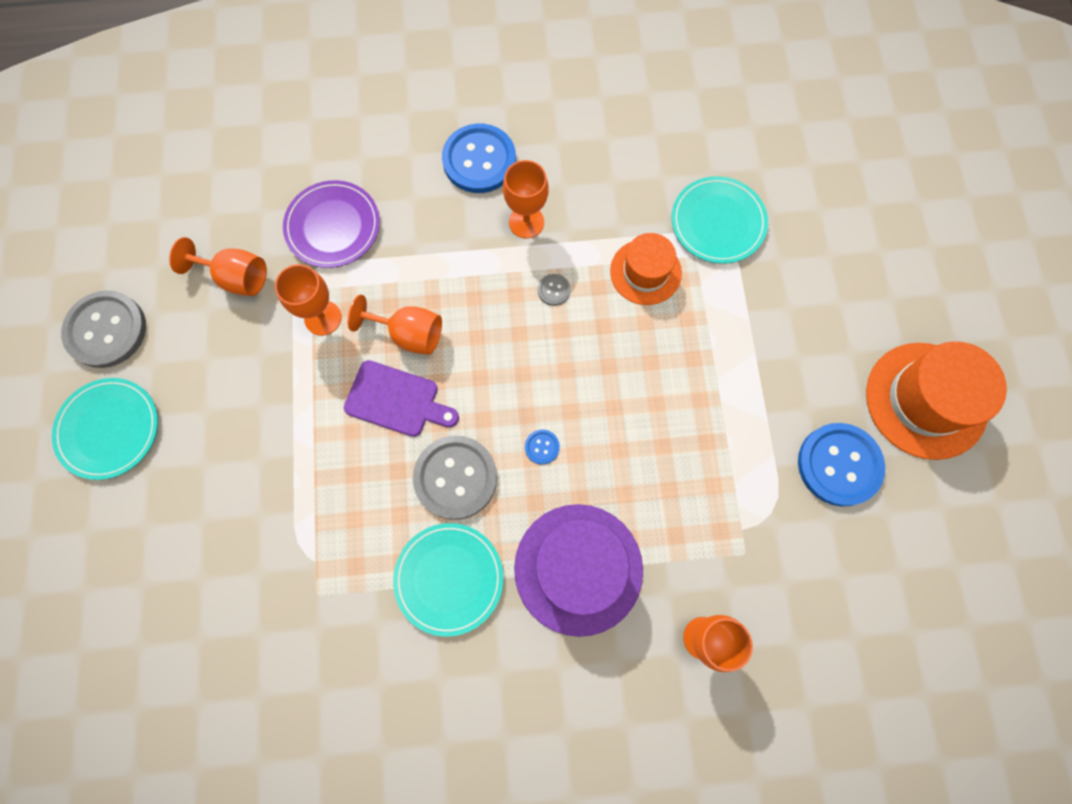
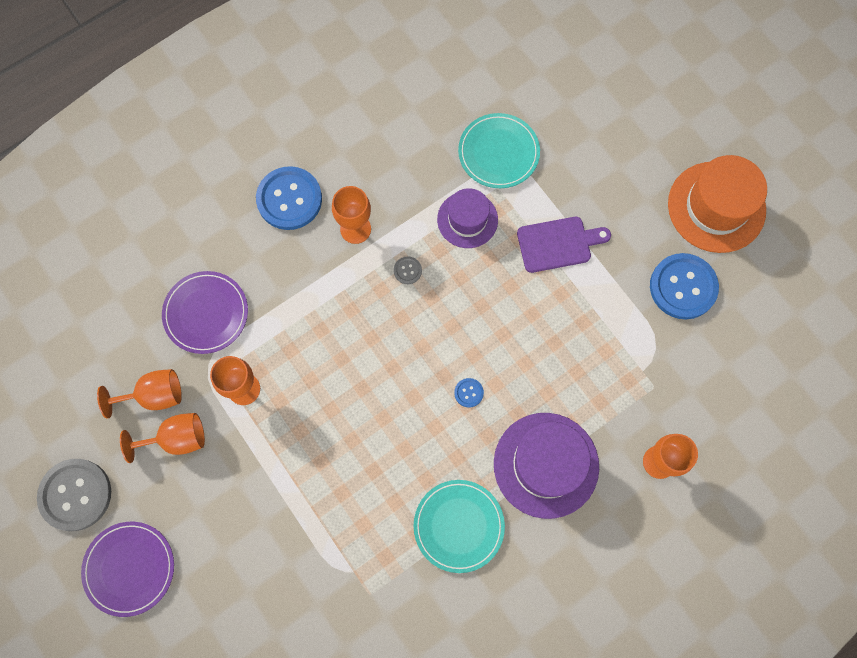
camera: 30 degrees left, 0 degrees up
turquoise plate [52,378,158,480] -> purple plate [81,522,174,617]
purple cutting board [344,360,459,437] -> purple cutting board moved to [517,217,611,273]
orange goblet [348,295,442,355] -> orange goblet moved to [120,413,205,463]
grey button [413,435,497,520] -> none
orange hat [610,233,682,305] -> purple hat [437,188,498,248]

